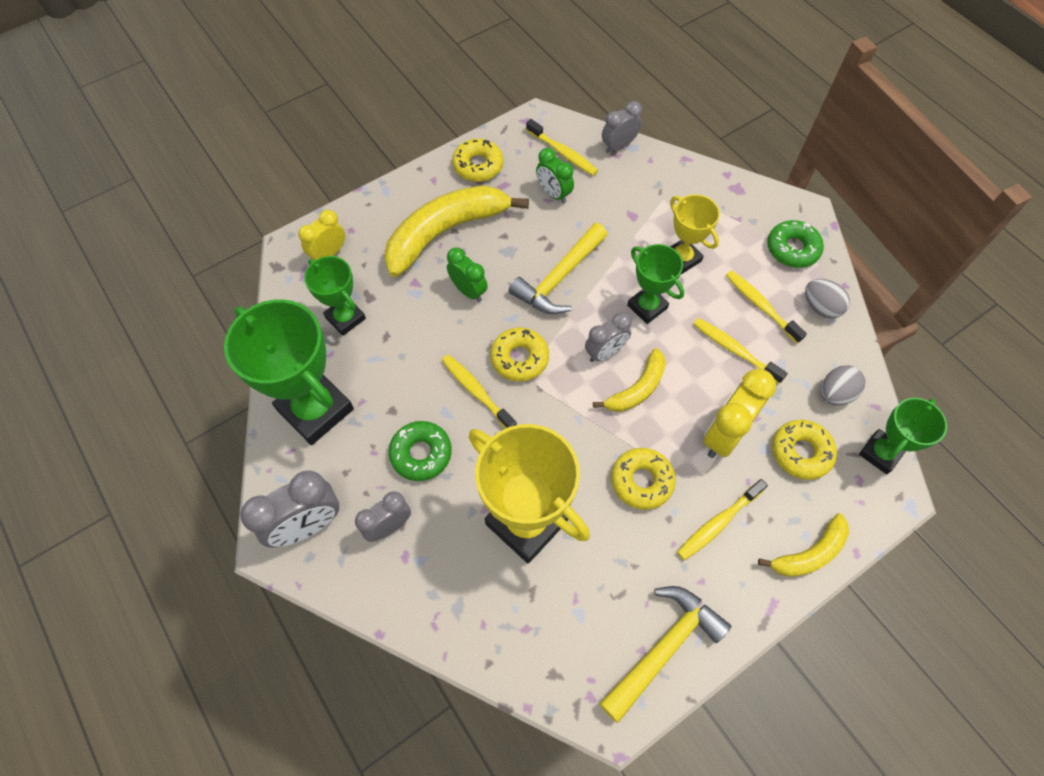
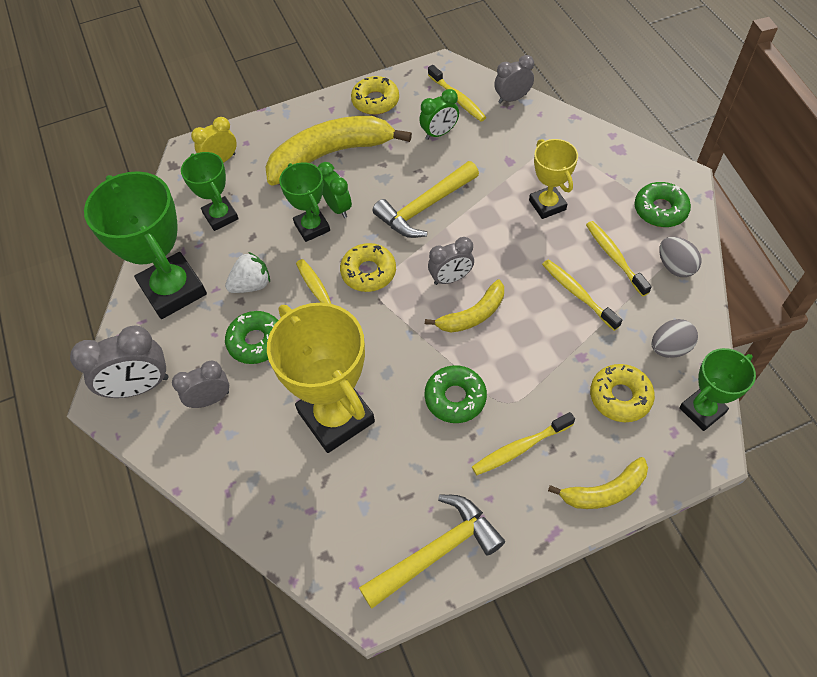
camera: 15 degrees right, 5 degrees down
green clock [536,148,574,204] -> green clock turned 90 degrees counterclockwise [419,89,459,140]
yellow donut [611,448,676,510] -> green donut [424,365,487,423]
green trophy [627,244,684,324] -> green trophy moved to [279,162,330,242]
yellow clock [703,369,776,458] -> none
none -> white strawberry [225,252,270,293]

